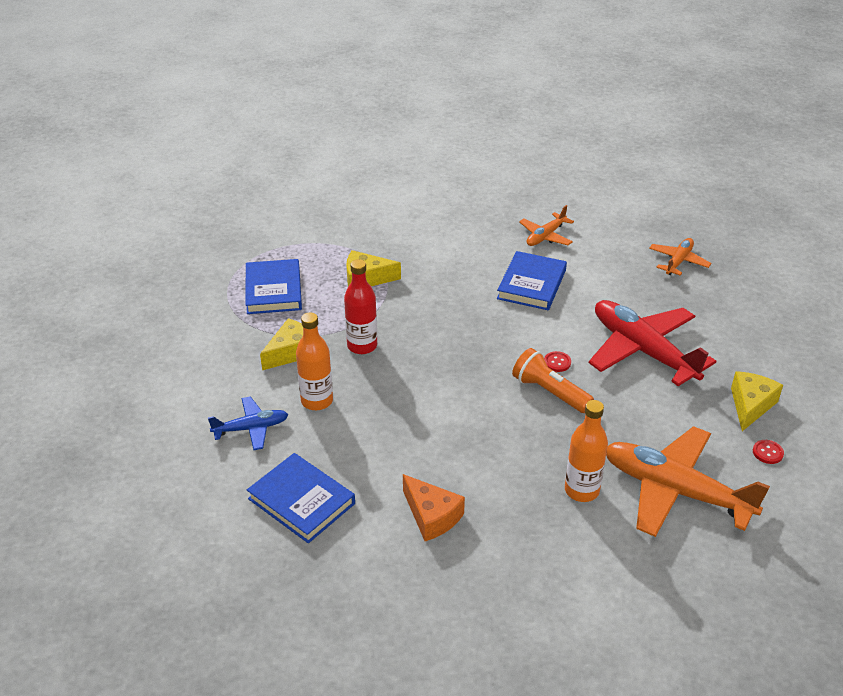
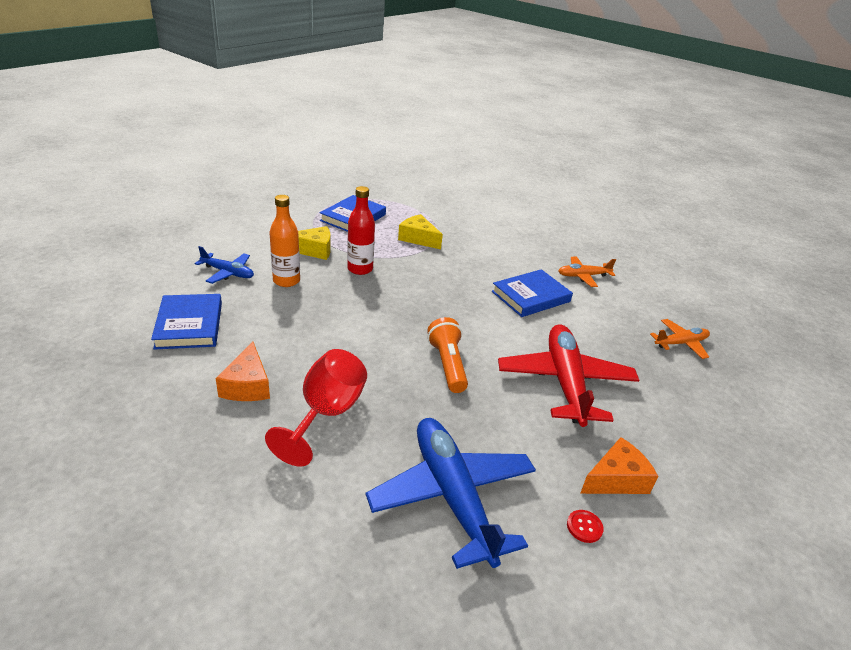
camera: 35 degrees right, 5 degrees down
red button [544,351,571,372] -> none
orange bottle [565,400,608,502] -> none
orange plane [606,426,770,537] -> blue plane [366,418,536,569]
yellow cheese [731,371,783,431] -> orange cheese [580,437,658,494]
none -> red goblet [265,349,367,466]

